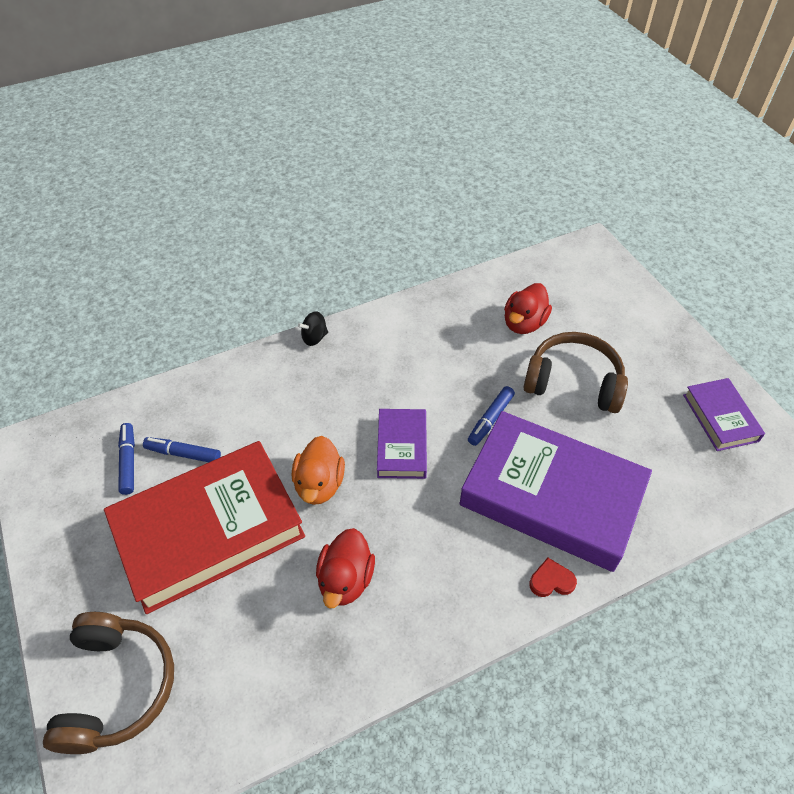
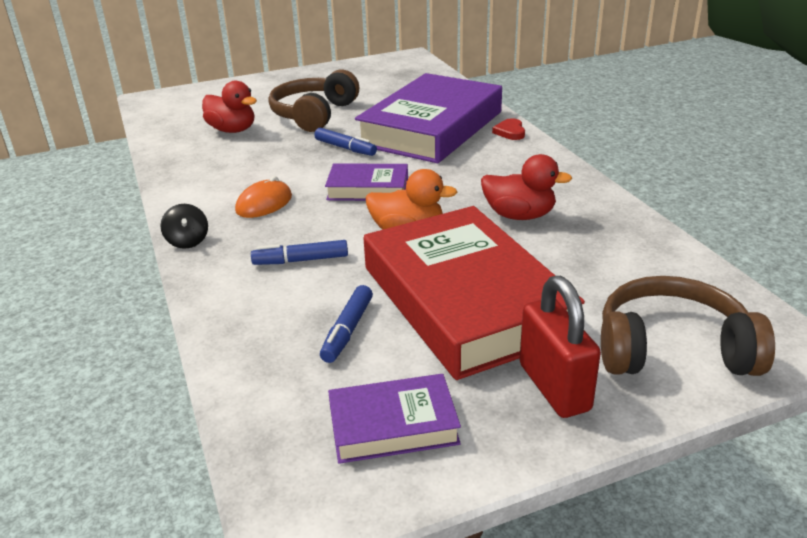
camera: 85 degrees left, 20 degrees down
blue marker [118,423,135,495] -> blue marker moved to [251,240,348,265]
purple book [683,378,765,451] -> purple book moved to [328,374,461,464]
none -> orange mouse [235,176,292,218]
none -> red padlock [520,276,601,418]

